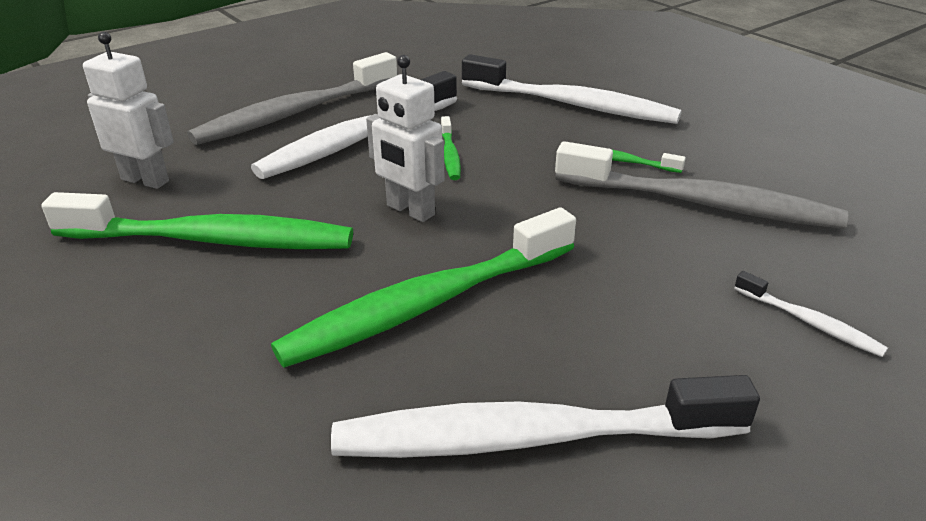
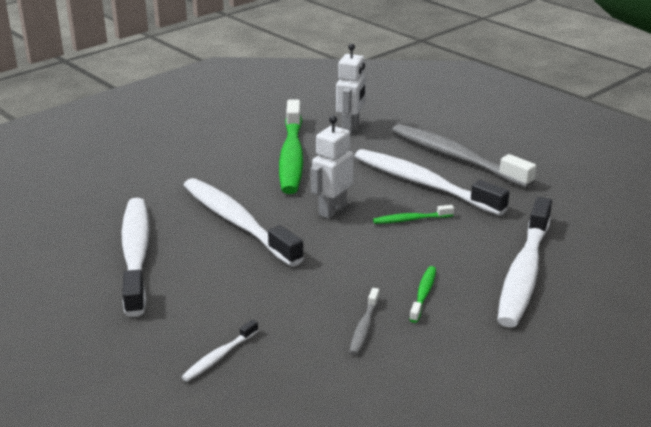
camera: 85 degrees right, 5 degrees down
green toothbrush [271,207,576,368] -> white toothbrush [183,178,304,266]
grey toothbrush [555,141,848,229] -> grey toothbrush [349,288,380,355], size x0.44

